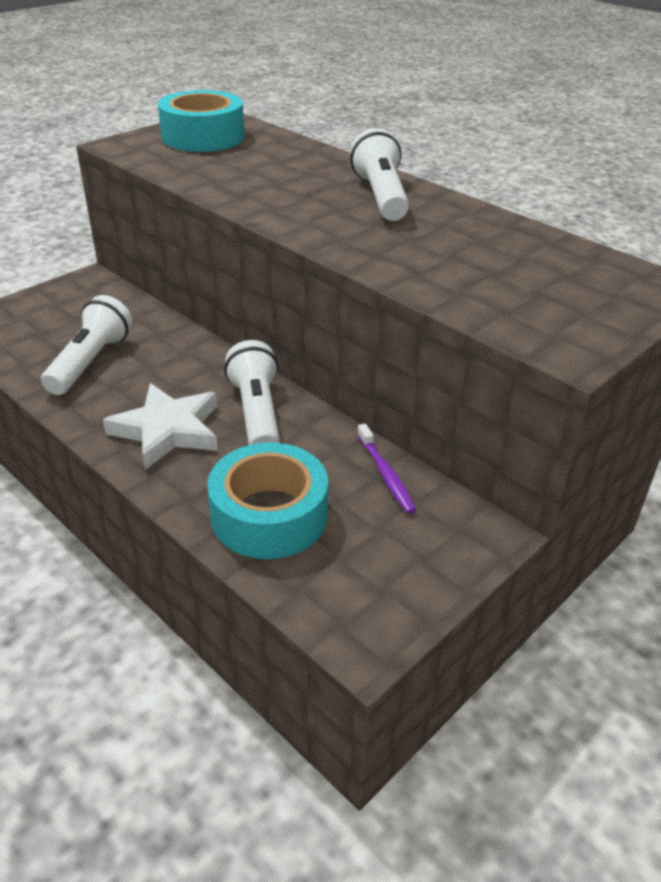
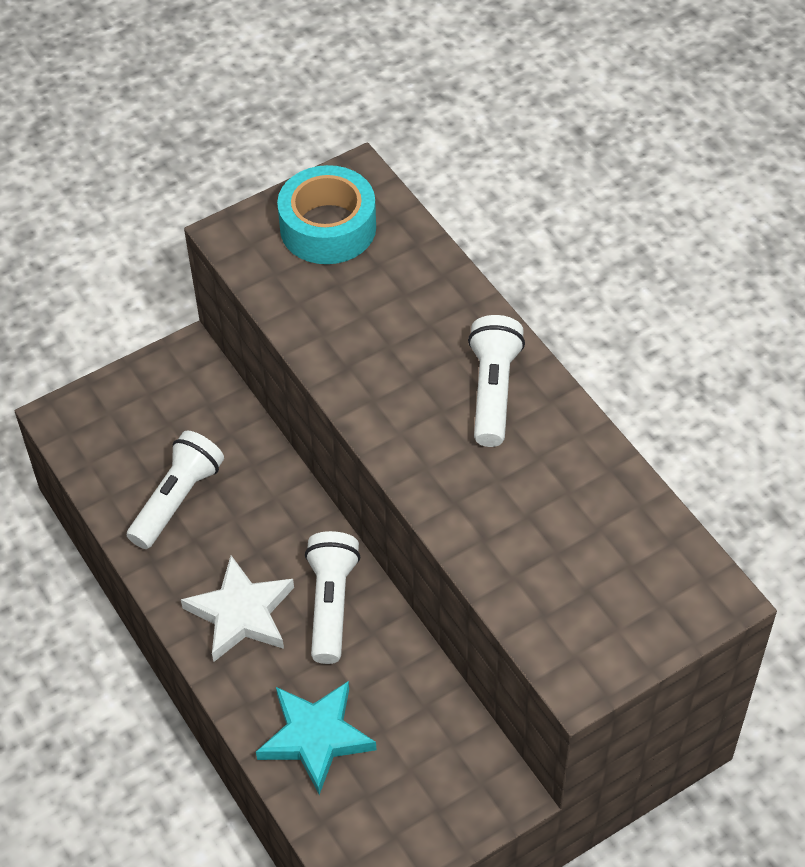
camera: 15 degrees right, 15 degrees up
turquoise tape [207,442,328,559] -> turquoise star [256,681,376,795]
purple toothbrush [357,424,416,514] -> none

